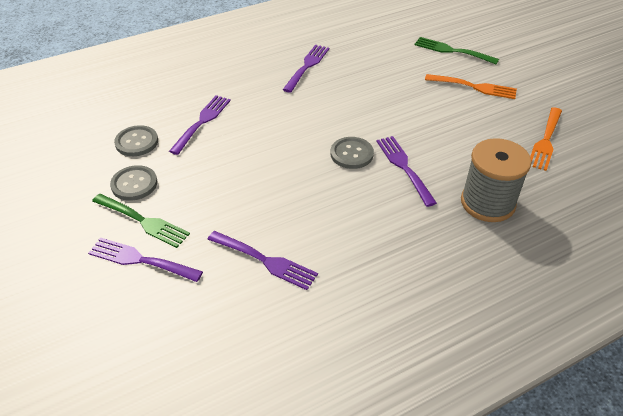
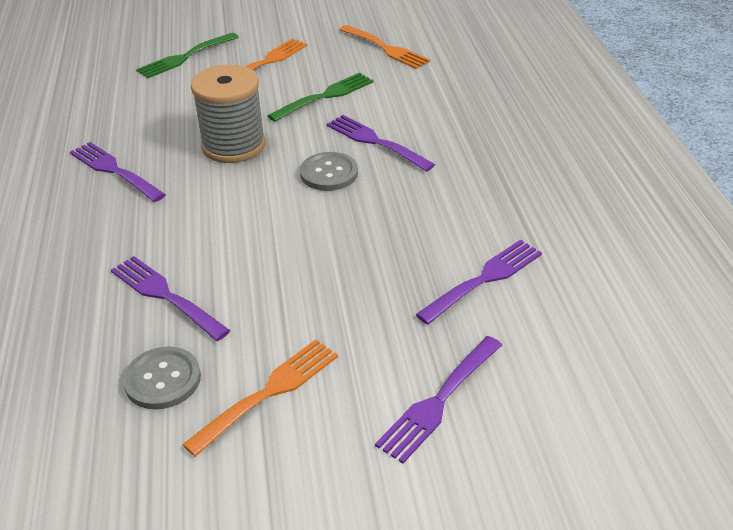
camera: 70 degrees left, 5 degrees down
green fork [92,194,190,248] -> green fork moved to [267,73,374,122]
grey button [110,165,157,201] -> orange fork [182,339,338,457]
purple fork [376,136,437,207] -> purple fork turned 45 degrees clockwise [327,115,435,172]
grey spool [461,138,531,222] -> grey spool moved to [191,65,266,163]

